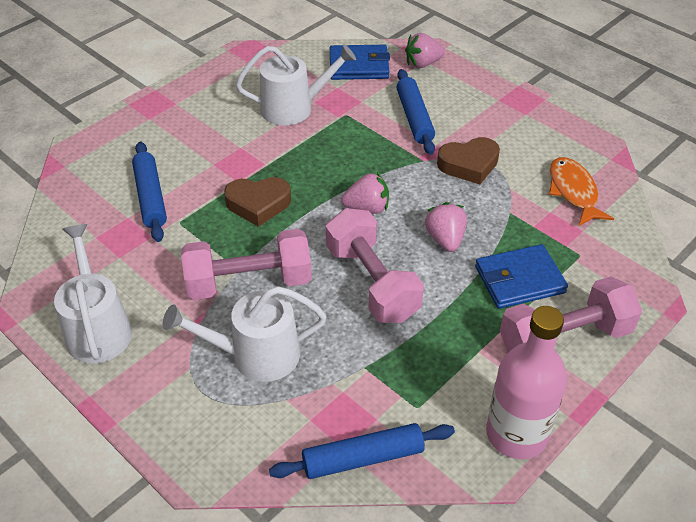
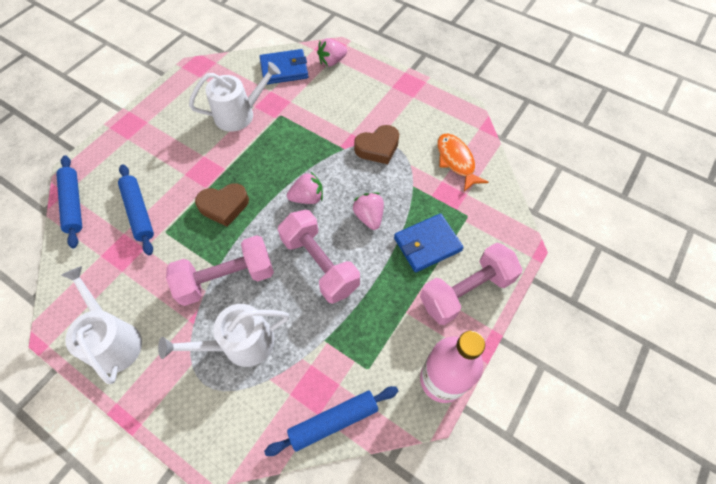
camera: 10 degrees left, 15 degrees up
blue rolling pin [397,69,435,155] -> blue rolling pin moved to [56,155,82,248]

